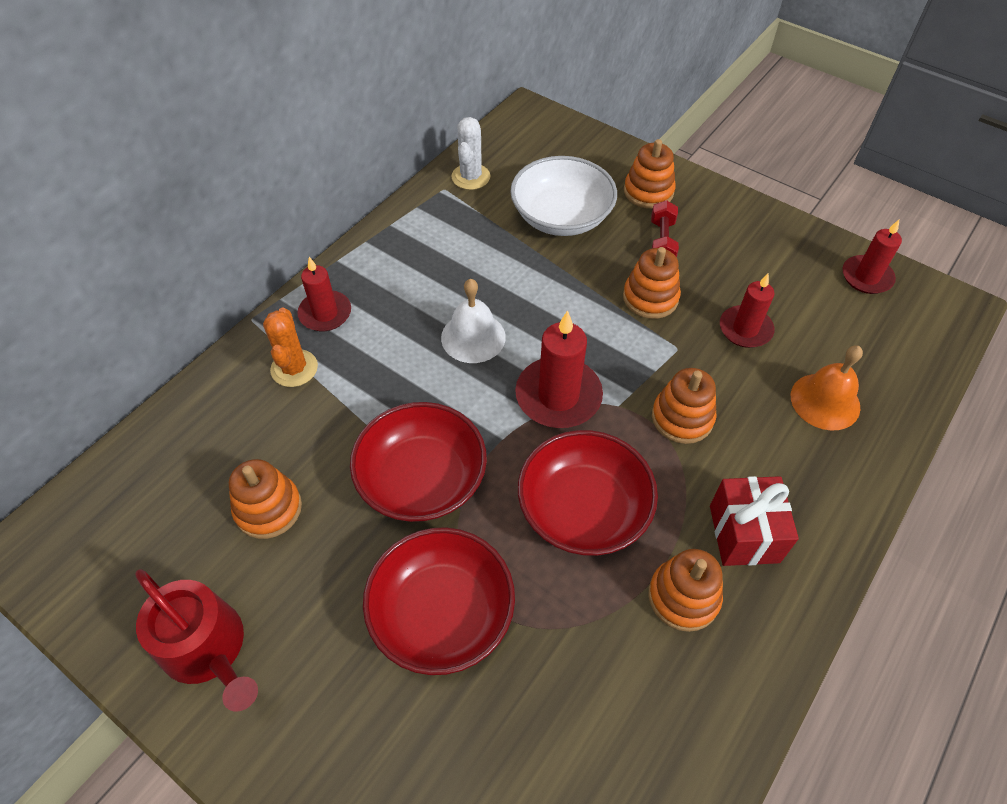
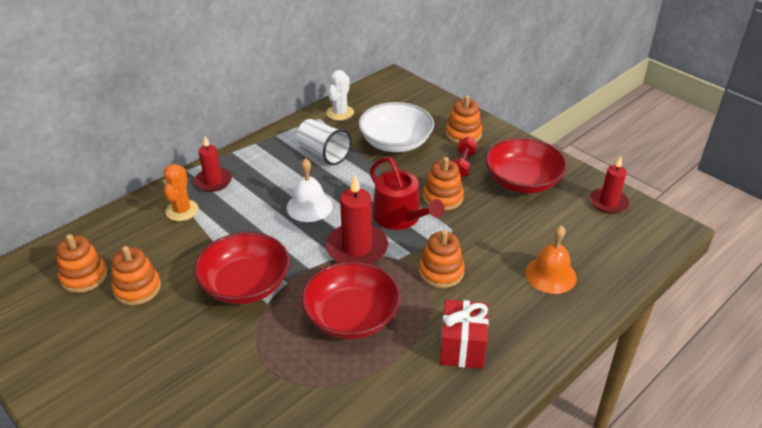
camera: 10 degrees right, 15 degrees down
red watering can [135,569,258,712] -> red watering can moved to [370,157,445,230]
red bowl [363,527,515,675] -> red bowl moved to [485,138,567,194]
orange stacking toy [648,549,723,632] -> orange stacking toy moved to [57,234,107,293]
red candle [720,274,775,348] -> none
none -> white cup [296,119,352,165]

